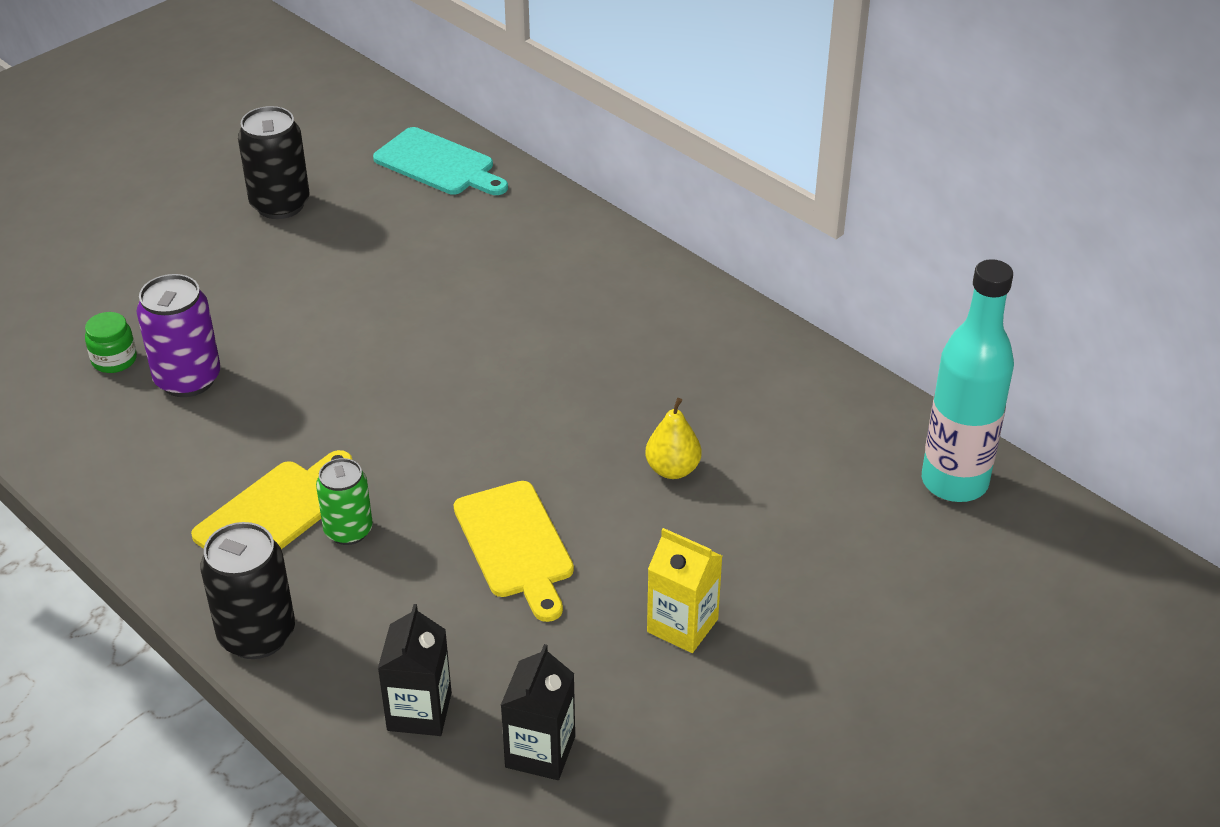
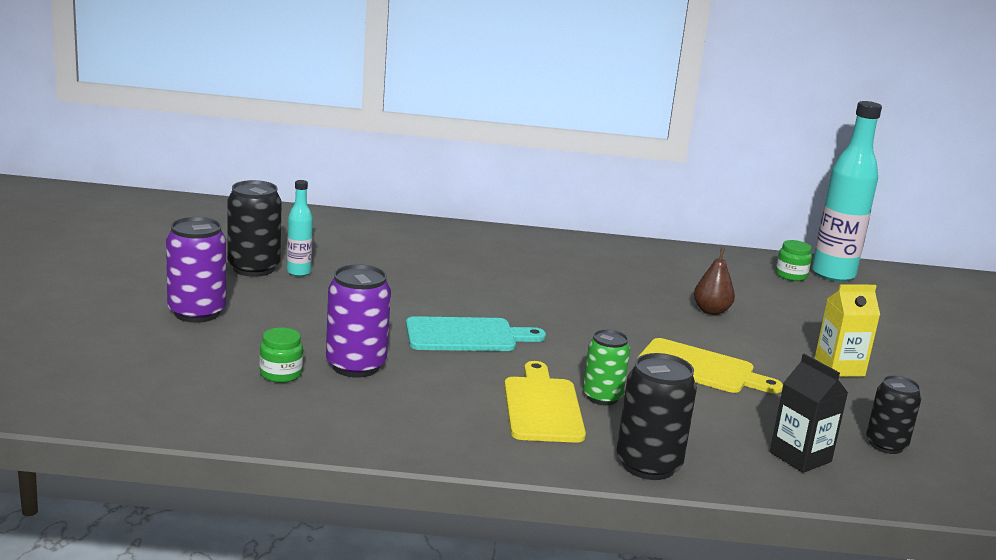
camera: 45 degrees left, 20 degrees down
turquoise cutting board [373,127,508,195] -> turquoise cutting board moved to [406,316,546,351]
black carton [501,644,575,780] -> black can [866,375,921,454]
yellow pear [645,398,701,479] -> brown pear [694,247,735,315]
none -> purple can [166,217,226,323]
none -> turquoise bottle [287,180,313,276]
none -> green jar [776,240,812,281]

